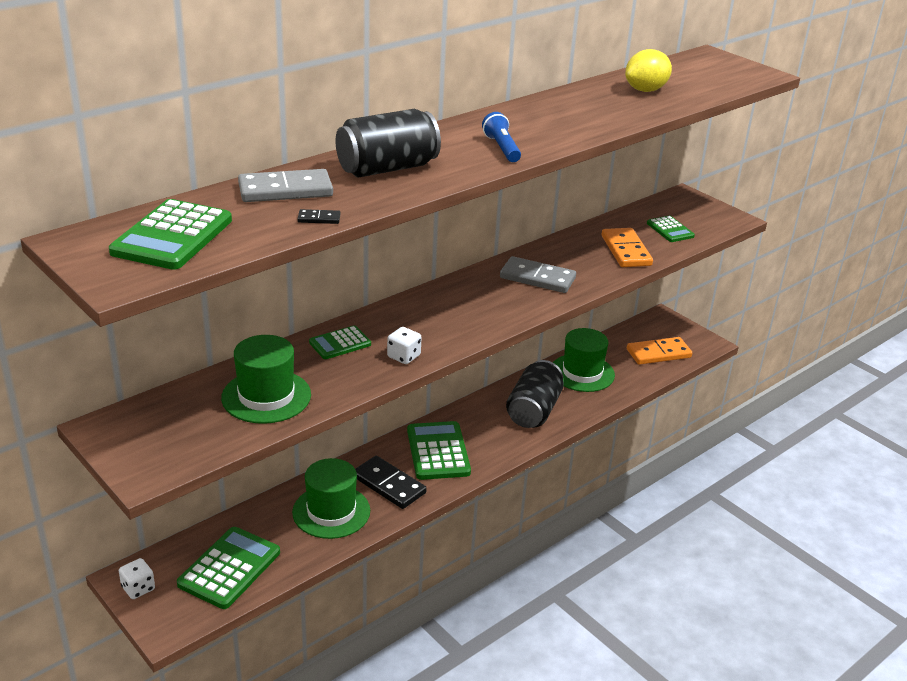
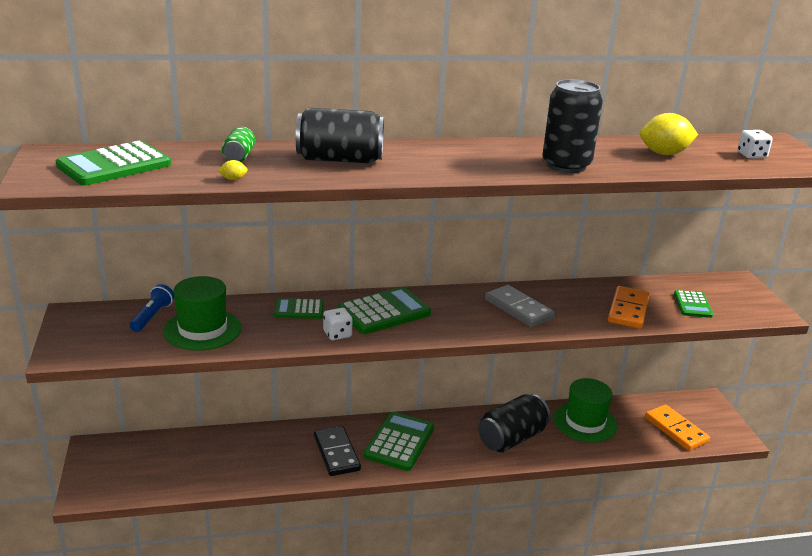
camera: 30 degrees right, 5 degrees down
white dice [119,558,155,599] -> white dice moved to [738,130,773,158]
green calculator [177,527,280,609] -> green calculator moved to [337,287,431,334]
grey domino [238,169,333,202] -> green can [222,127,255,162]
green hat [292,458,370,539] -> none
black domino [298,209,340,224] -> yellow lemon [218,160,247,180]
blue flashlight [482,112,521,162] -> blue flashlight moved to [130,284,174,332]
orange domino [627,337,692,365] -> orange domino turned 45 degrees clockwise [645,405,710,451]
none -> black can [542,79,603,173]

